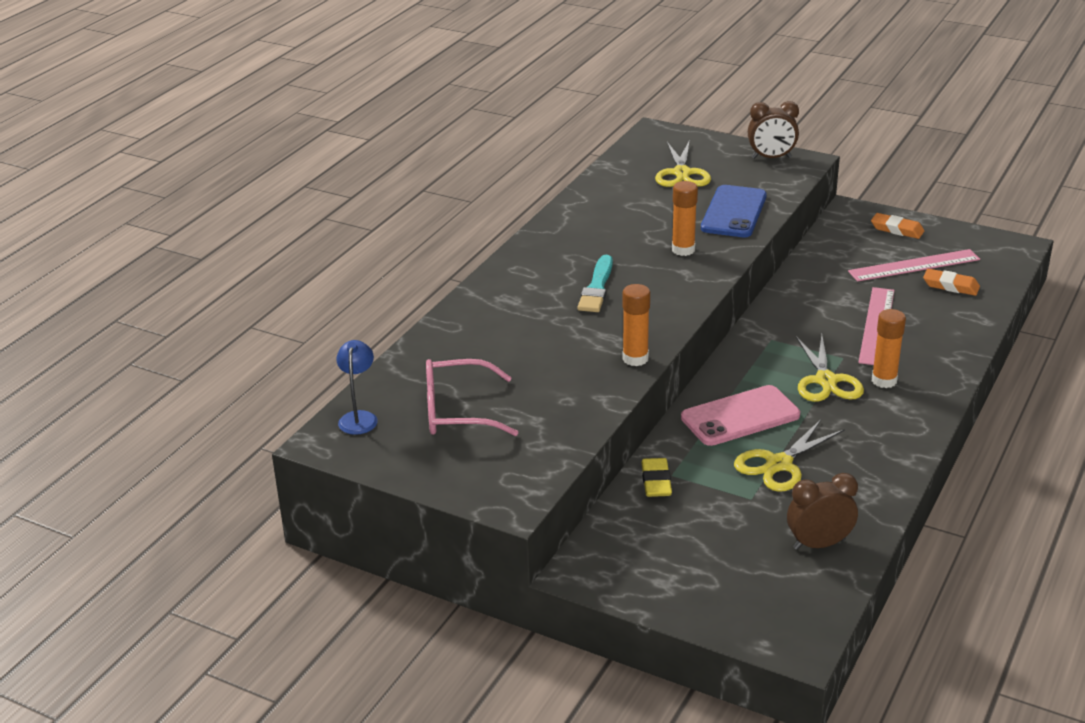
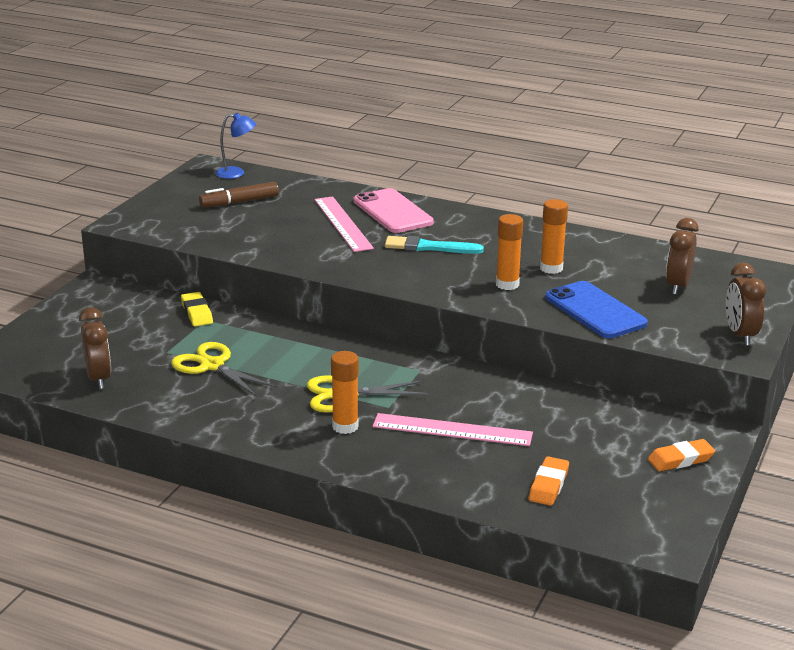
camera: 85 degrees right, 5 degrees down
pink glasses [426,359,518,436] -> brown marker [199,182,279,208]
orange glue stick [622,284,650,366] -> orange glue stick moved to [540,199,568,274]
yellow eraser [641,458,672,497] -> yellow eraser turned 75 degrees clockwise [181,292,213,327]
yellow scissors [655,142,711,187] -> brown clock [666,218,698,295]
pink phone [681,385,800,446] -> pink phone moved to [353,188,434,233]
blue phone [701,185,767,237] -> blue phone turned 45 degrees clockwise [545,281,648,338]
pink ruler [848,249,980,282] -> pink ruler moved to [314,196,374,252]
orange eraser [871,213,924,239] -> orange eraser turned 45 degrees clockwise [648,439,715,471]

